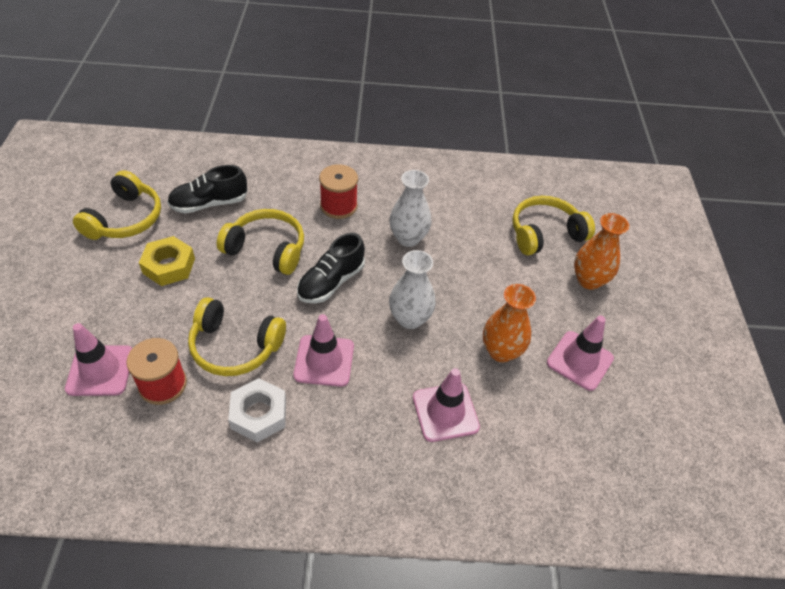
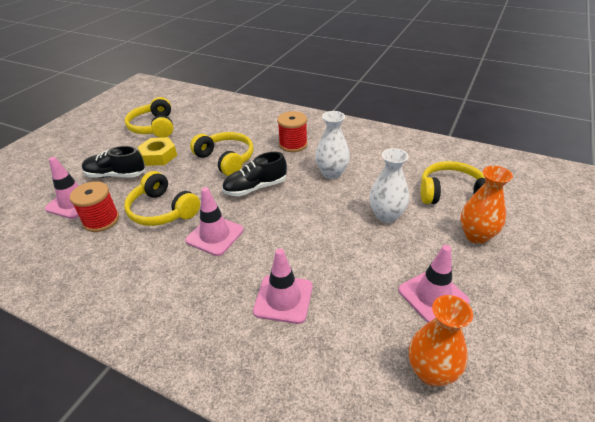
camera: 30 degrees right, 10 degrees down
yellow headphones [73,170,161,240] -> yellow headphones turned 120 degrees clockwise [125,97,173,138]
black shoe [167,165,248,213] -> black shoe moved to [82,146,145,178]
white nut [228,378,286,443] -> none
white vase [389,250,436,329] -> white vase moved to [369,148,409,223]
orange vase [483,284,536,362] -> orange vase moved to [409,295,473,386]

